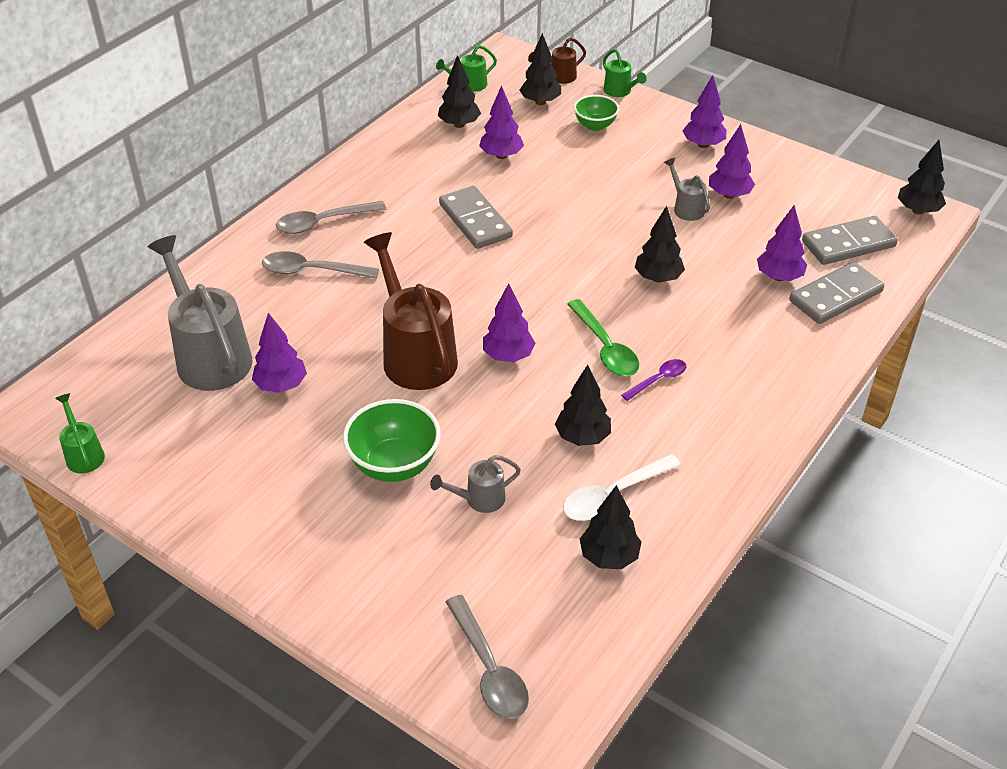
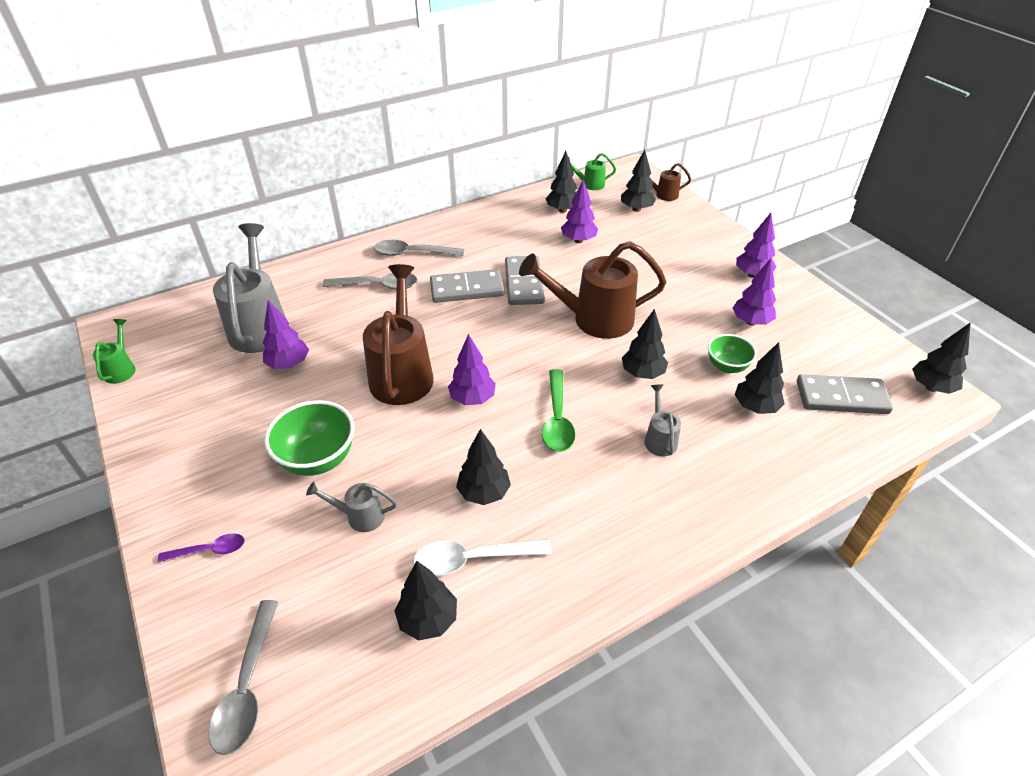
camera: 25 degrees right, 0 degrees up
grey spoon [262,251,379,279] -> grey spoon turned 150 degrees clockwise [322,273,418,290]
green bowl [574,95,619,131] -> green bowl moved to [708,334,757,373]
green watering can [603,49,647,97] -> none
purple spoon [621,359,686,401] -> purple spoon moved to [158,533,245,562]
grey watering can [664,158,710,221] -> grey watering can moved to [645,384,681,457]
purple tree [757,205,807,281] -> black tree [734,342,785,414]
grey domino [789,262,884,324] -> grey domino moved to [430,269,505,303]
none -> brown watering can [519,241,666,339]

